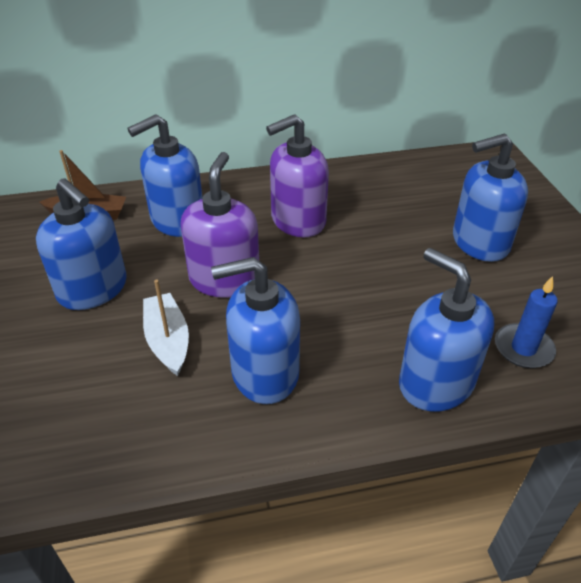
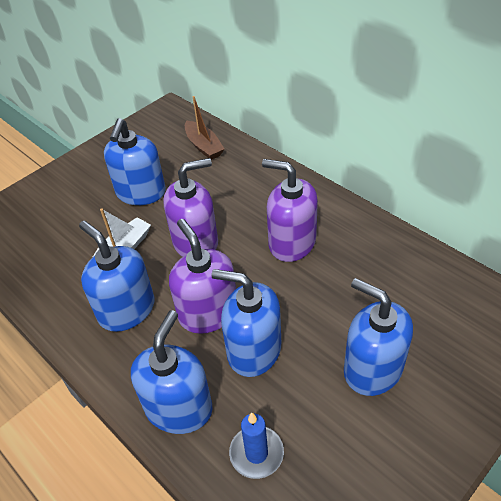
camera: 60 degrees right, 5 degrees up
blue soap dispenser [128,114,203,237] -> blue soap dispenser moved to [212,269,281,377]
none -> purple soap dispenser [169,219,236,334]

